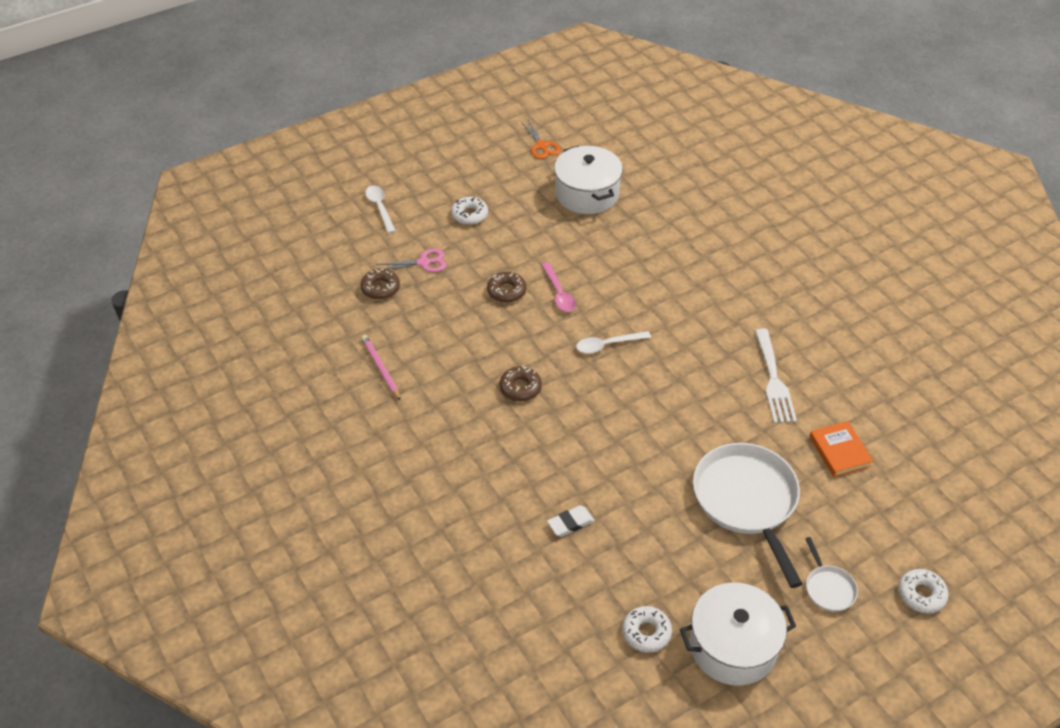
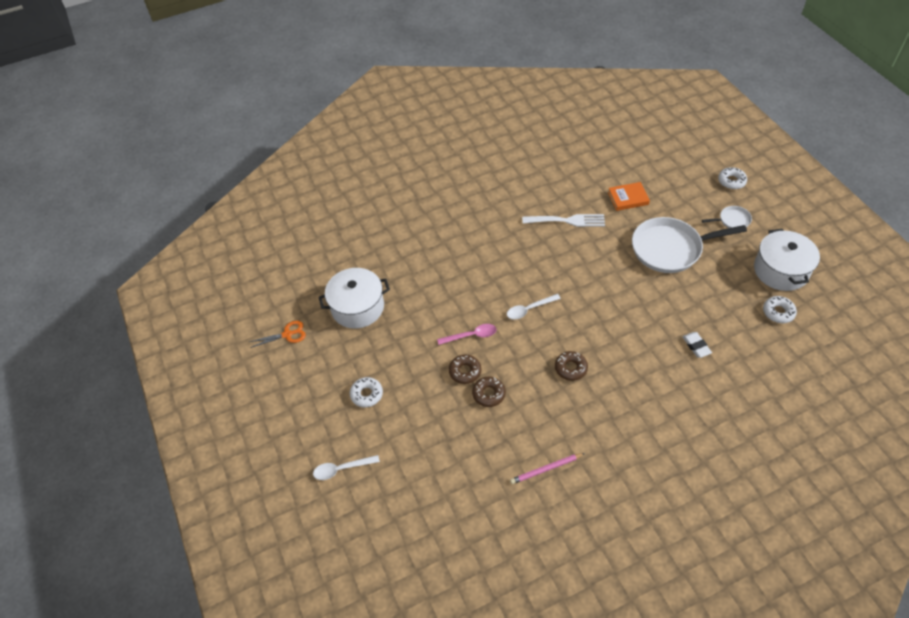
camera: 80 degrees left, 5 degrees up
brown donut [360,269,400,300] -> brown donut moved to [472,377,506,407]
pink scissors [376,249,446,272] -> none
white spoon [576,331,651,354] -> white spoon turned 75 degrees clockwise [507,294,561,319]

